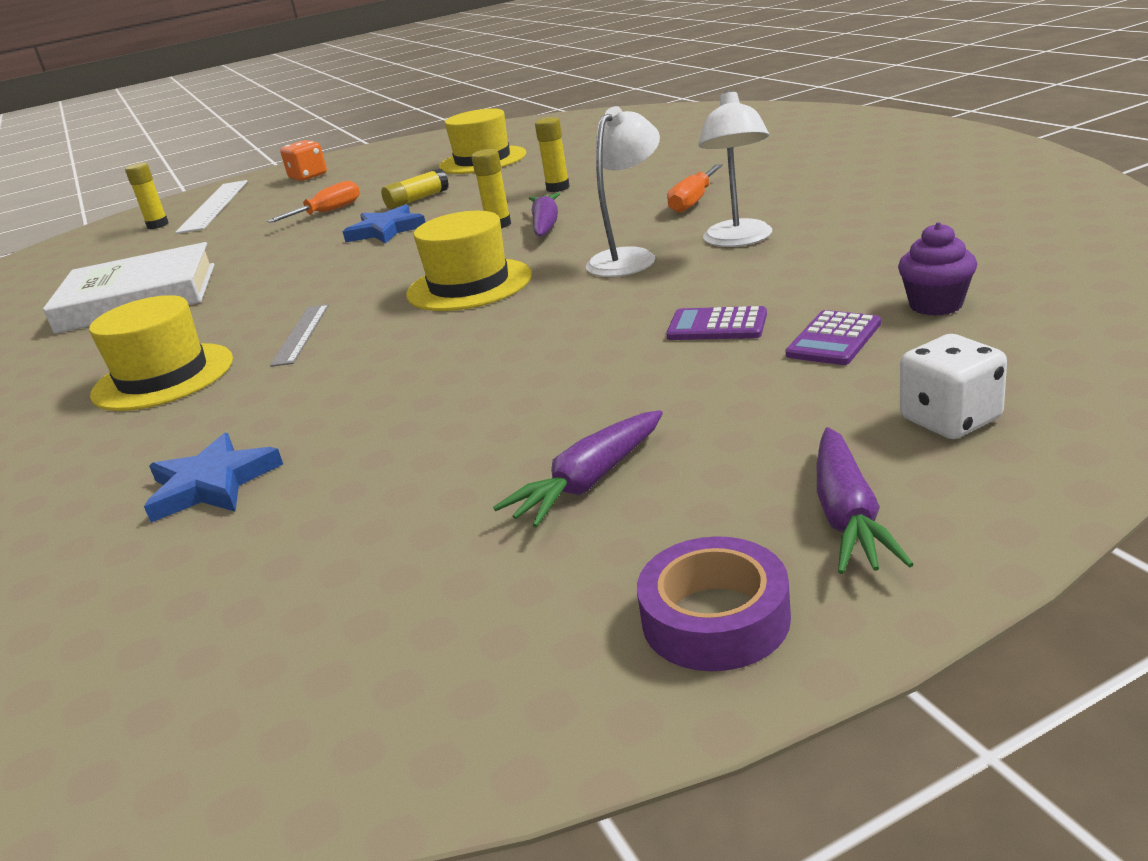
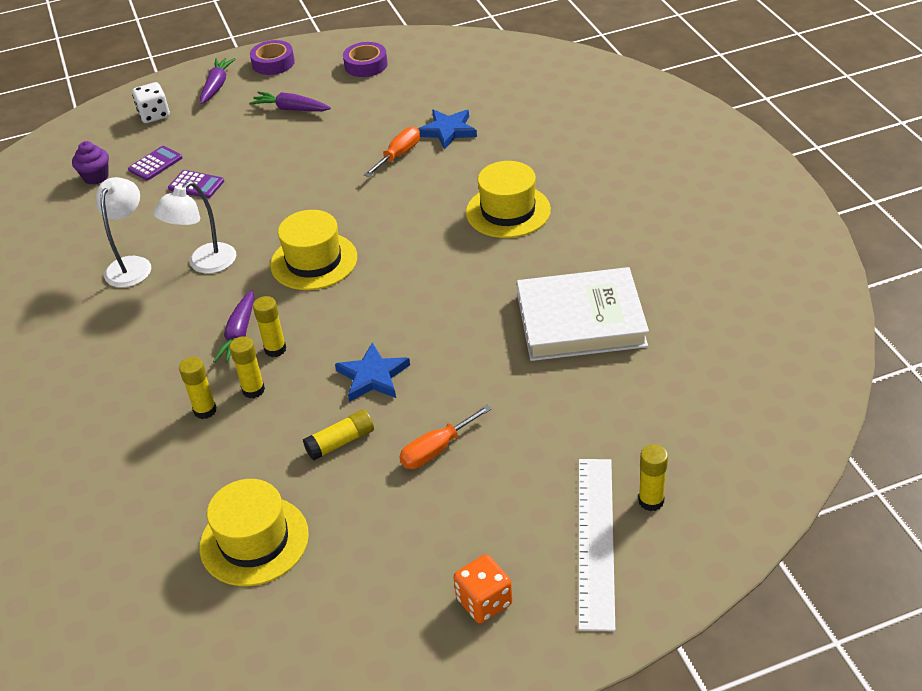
camera: 175 degrees left, 15 degrees up
grey ruler [270,304,329,367] -> none
purple carrot [493,410,663,527] -> purple carrot turned 120 degrees counterclockwise [249,91,331,111]
orange screwdriver [667,164,723,213] -> orange screwdriver moved to [364,127,420,177]
none -> yellow glue stick [229,336,265,399]
none -> purple tape [343,42,388,77]

